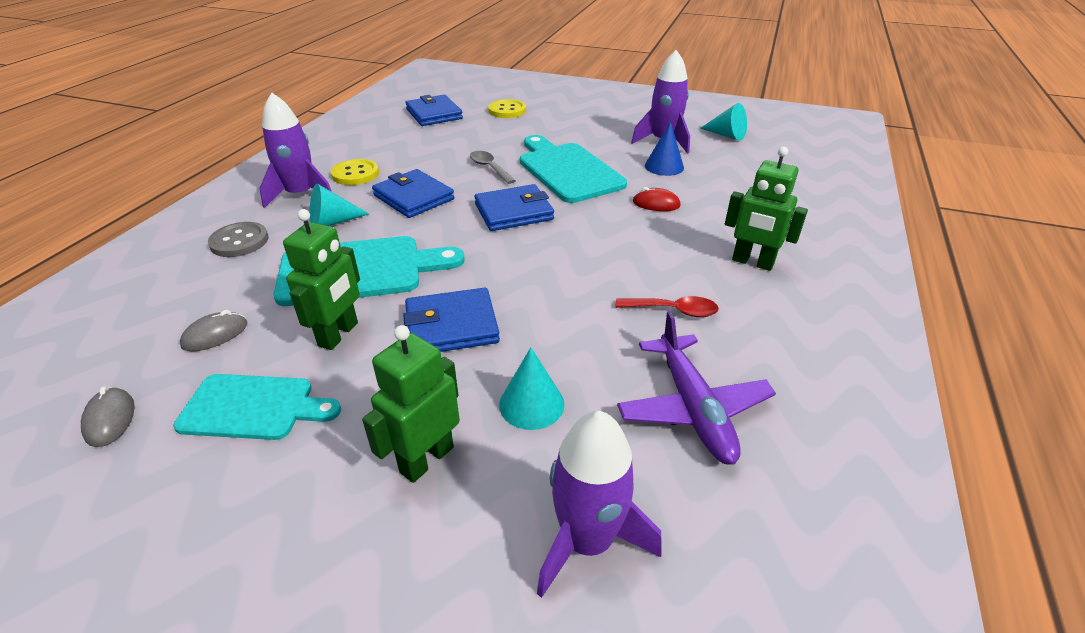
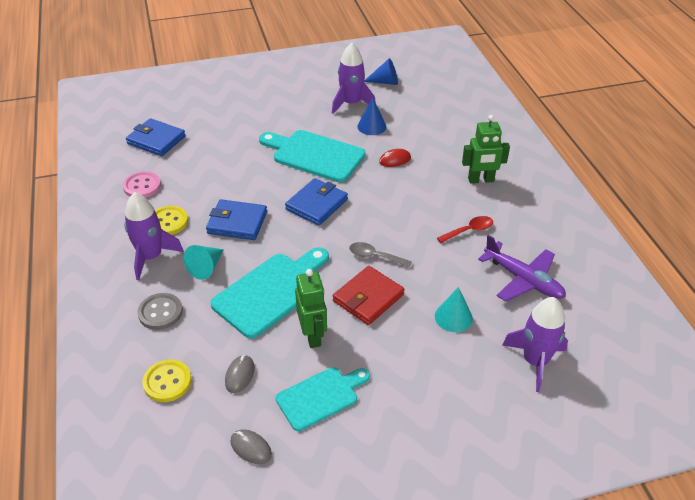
camera: 35 degrees left, 5 degrees up
green robot [362,325,460,483] -> none
blue wallet [403,288,500,352] -> red wallet [333,266,405,325]
grey spoon [470,151,516,184] -> grey spoon moved to [349,242,412,268]
yellow button [488,99,526,118] -> yellow button moved to [142,360,192,402]
turquoise cone [700,103,747,141] -> blue cone [364,58,398,85]
none -> pink button [123,171,161,198]

